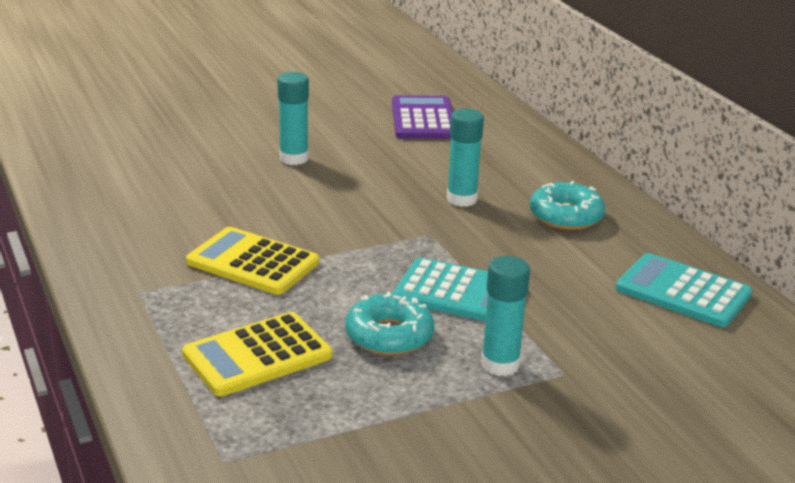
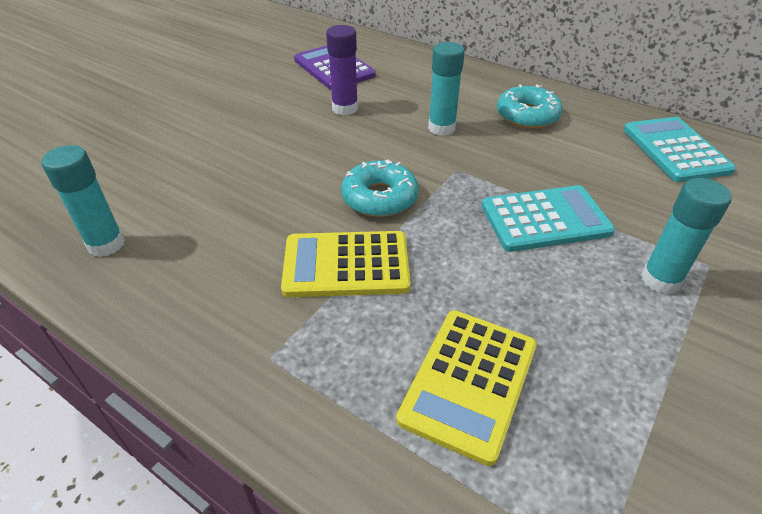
camera: 30 degrees left, 15 degrees up
turquoise glue stick [277,72,309,165] -> turquoise glue stick moved to [41,145,125,257]
turquoise donut [345,292,435,355] -> turquoise donut moved to [341,160,419,217]
turquoise calculator [616,253,752,327] -> turquoise calculator turned 75 degrees clockwise [624,117,736,182]
none -> purple glue stick [326,25,358,115]

